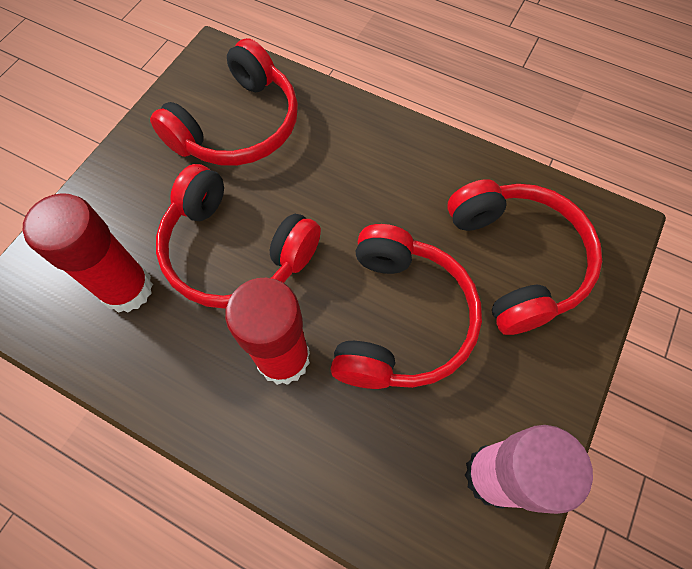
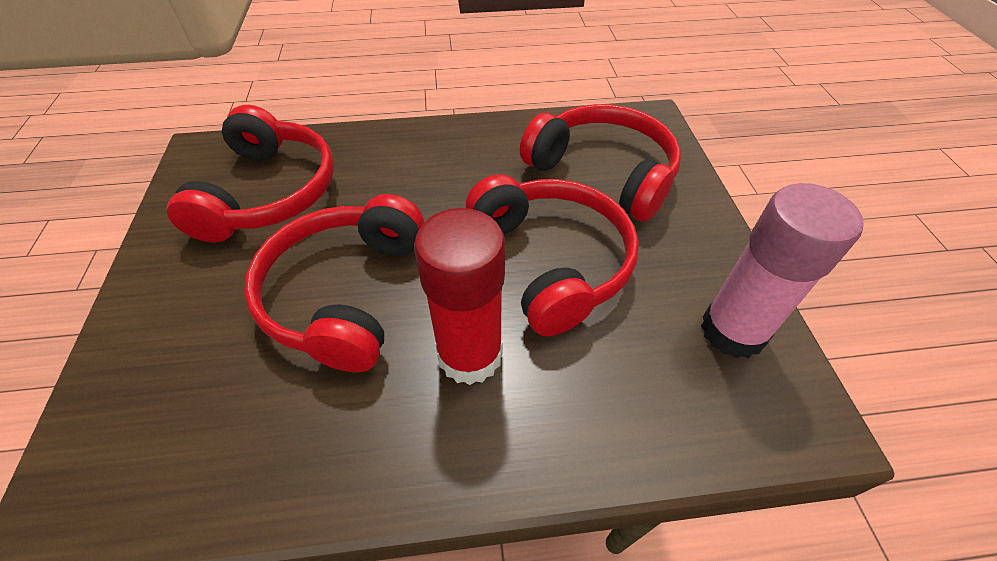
camera: 35 degrees left, 15 degrees down
red glue stick [22,193,153,313] -> none
red headphones [156,164,321,309] -> red headphones turned 105 degrees clockwise [244,194,424,372]

